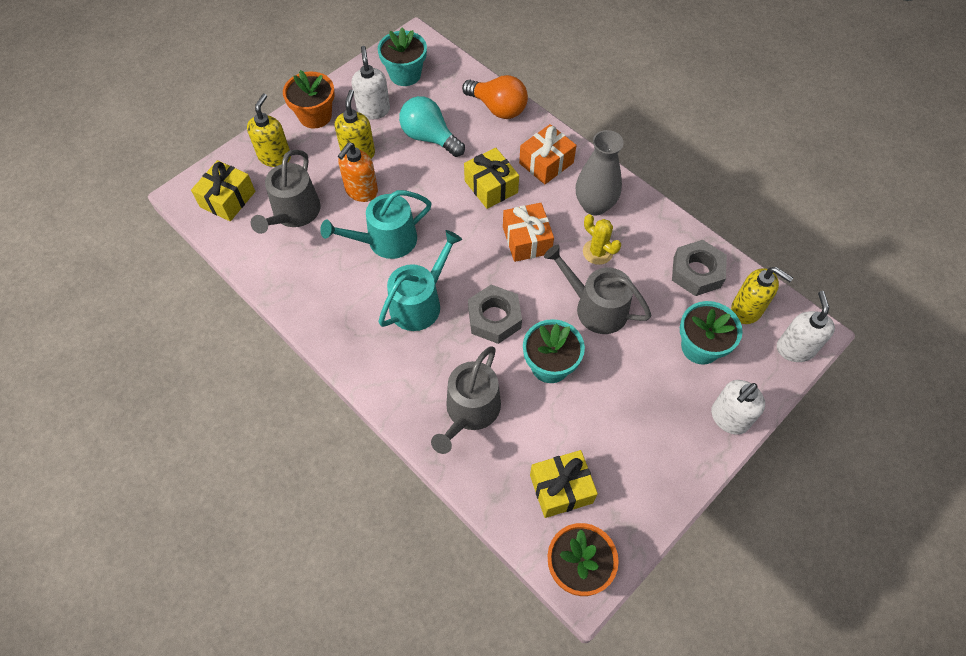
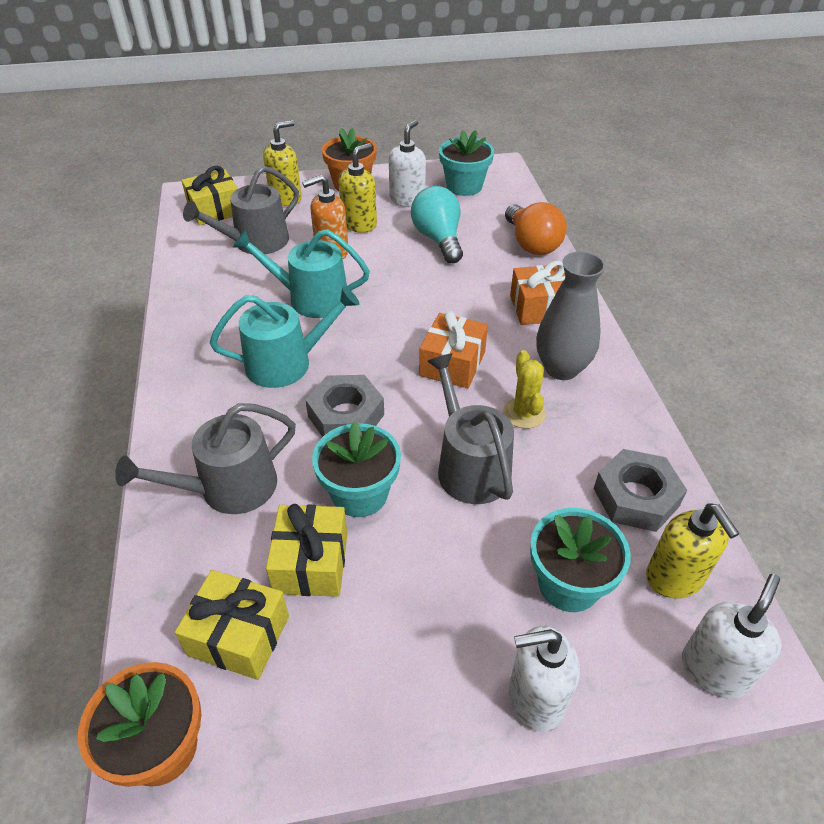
camera: 35 degrees right, 15 degrees down
yellow gift [464,148,519,209] -> yellow gift moved to [266,504,347,597]

